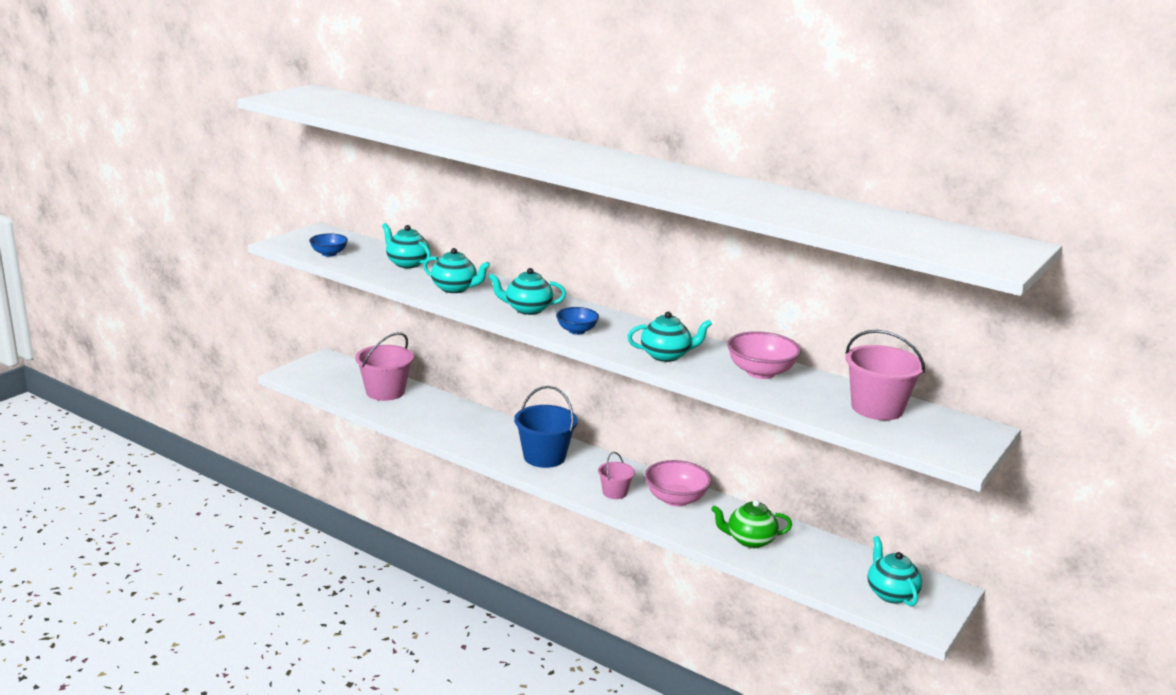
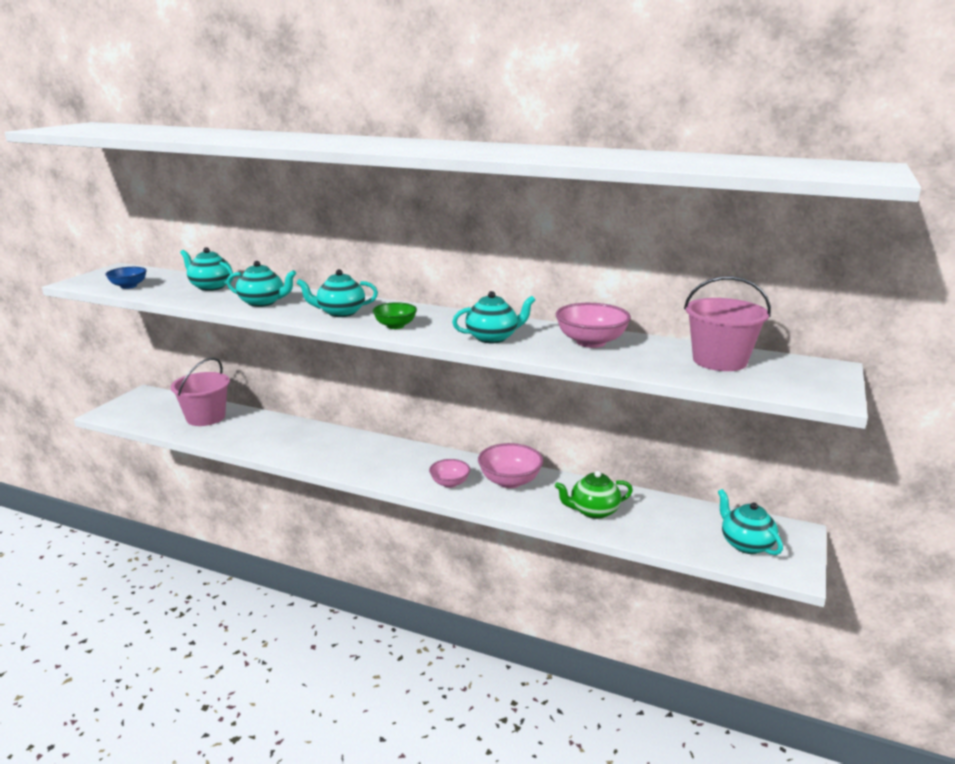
camera: 10 degrees left, 0 degrees up
blue bucket [514,386,578,468] -> none
blue bowl [556,307,599,335] -> green bowl [373,302,417,329]
pink bucket [598,452,635,499] -> pink bowl [429,459,470,488]

